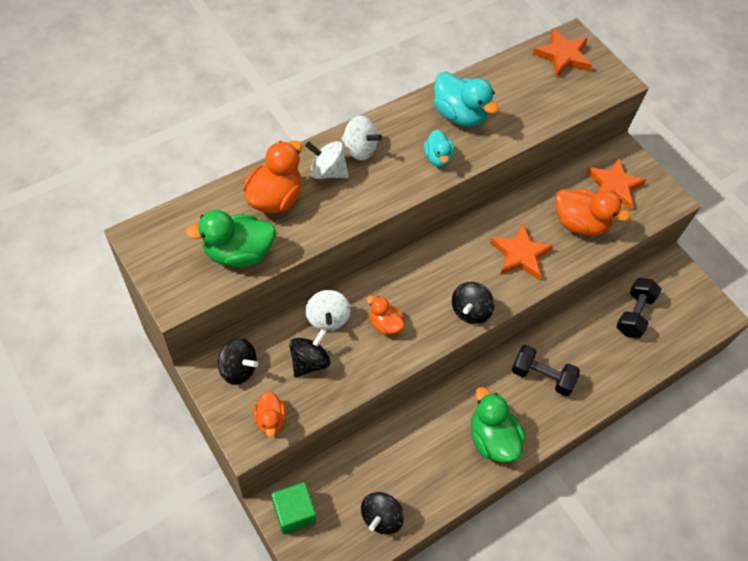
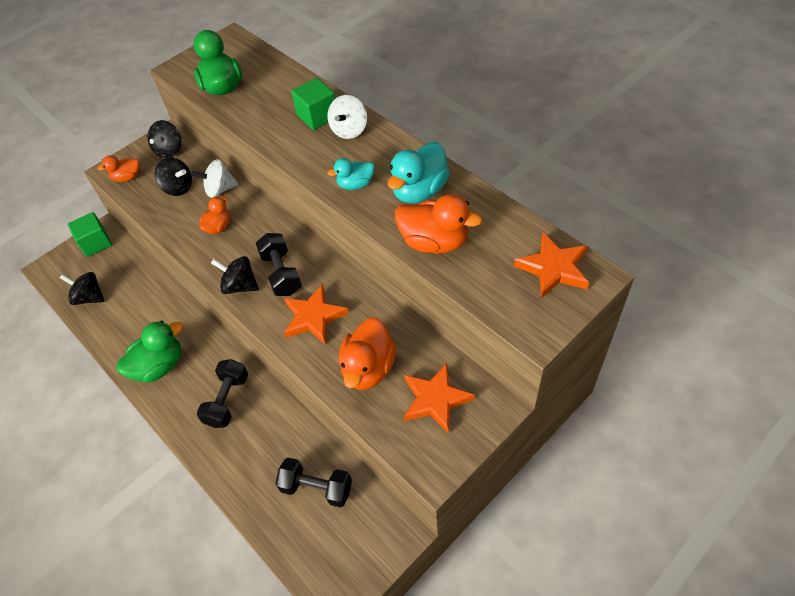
camera: 90 degrees right, 5 degrees down
orange duck [243,140,302,214] -> orange duck moved to [395,194,482,254]
white spinning top [305,141,349,179] -> green cube [291,78,335,130]
none -> black dumbbell [255,233,302,296]

